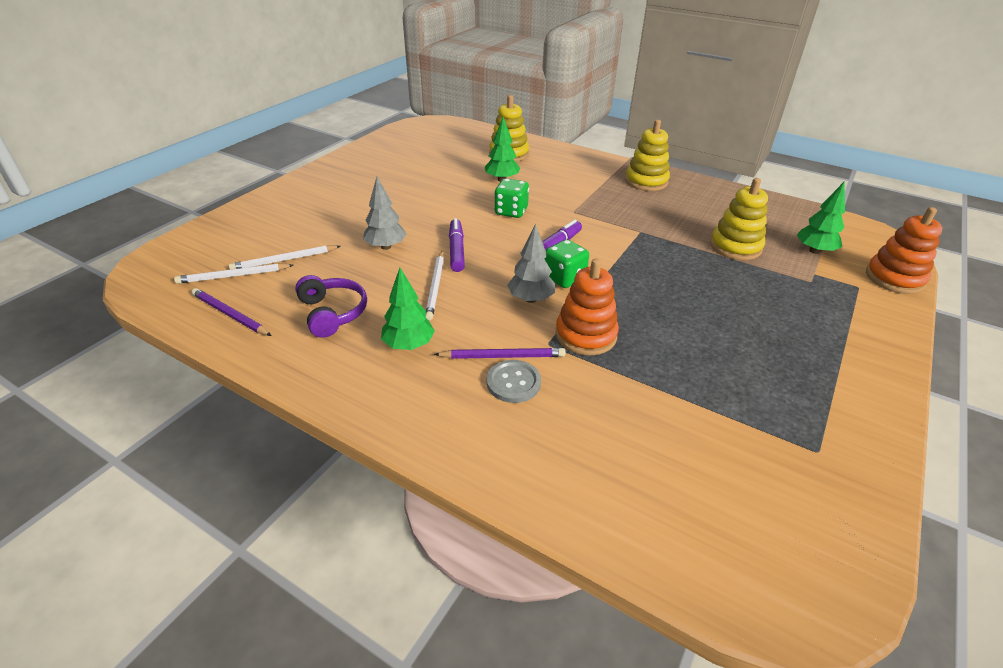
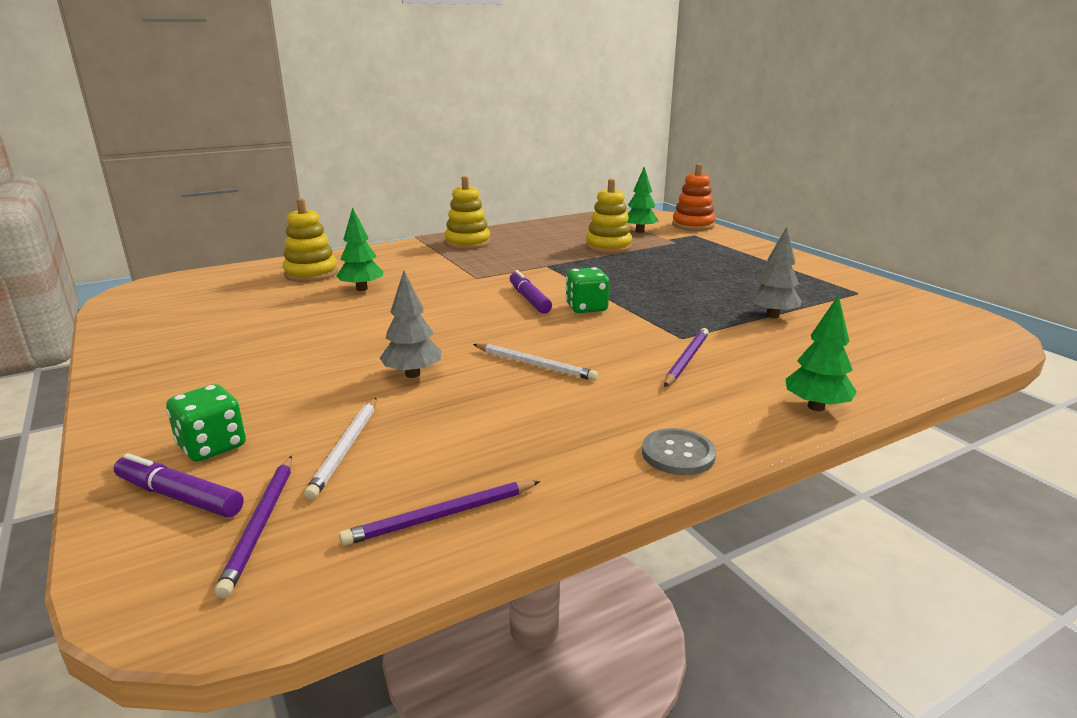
camera: 60 degrees left, 15 degrees down
white pencil [174,263,294,284] -> none
purple headphones [295,275,367,338] -> none
green tree [381,268,435,350] -> green tree moved to [785,295,857,411]
purple marker [449,218,465,272] -> purple marker moved to [114,453,244,518]
grey button [487,360,541,403] -> grey button moved to [642,428,716,475]
green dice [494,178,529,218] -> green dice moved to [166,384,246,462]
grey tree [507,224,555,303] -> grey tree moved to [749,227,802,318]
orange stacking toy [555,259,619,356] -> none
none -> purple pencil [215,456,292,598]

